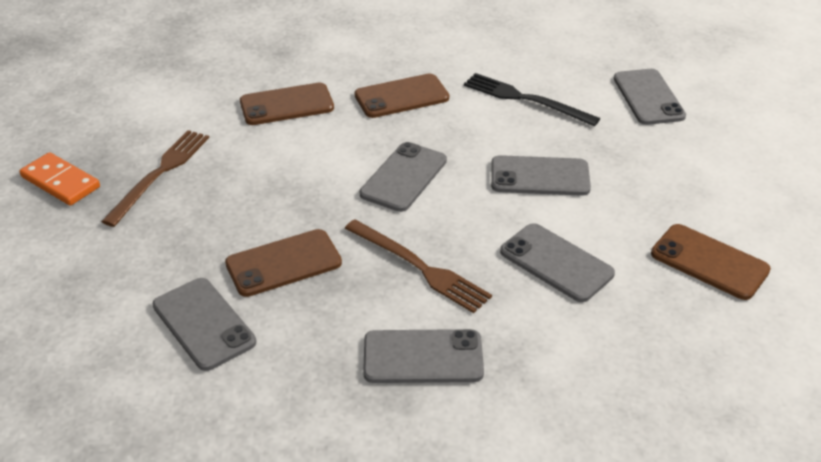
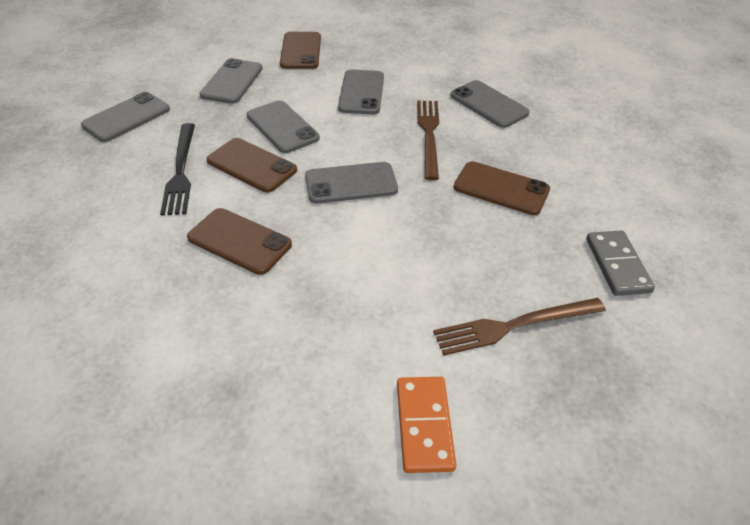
camera: 130 degrees left, 5 degrees up
orange domino [20,152,100,206] -> orange domino moved to [397,377,456,473]
grey phone [153,278,256,371] -> grey phone moved to [199,58,263,104]
brown phone [240,83,334,125] -> brown phone moved to [206,138,297,193]
none -> grey domino [586,230,655,296]

